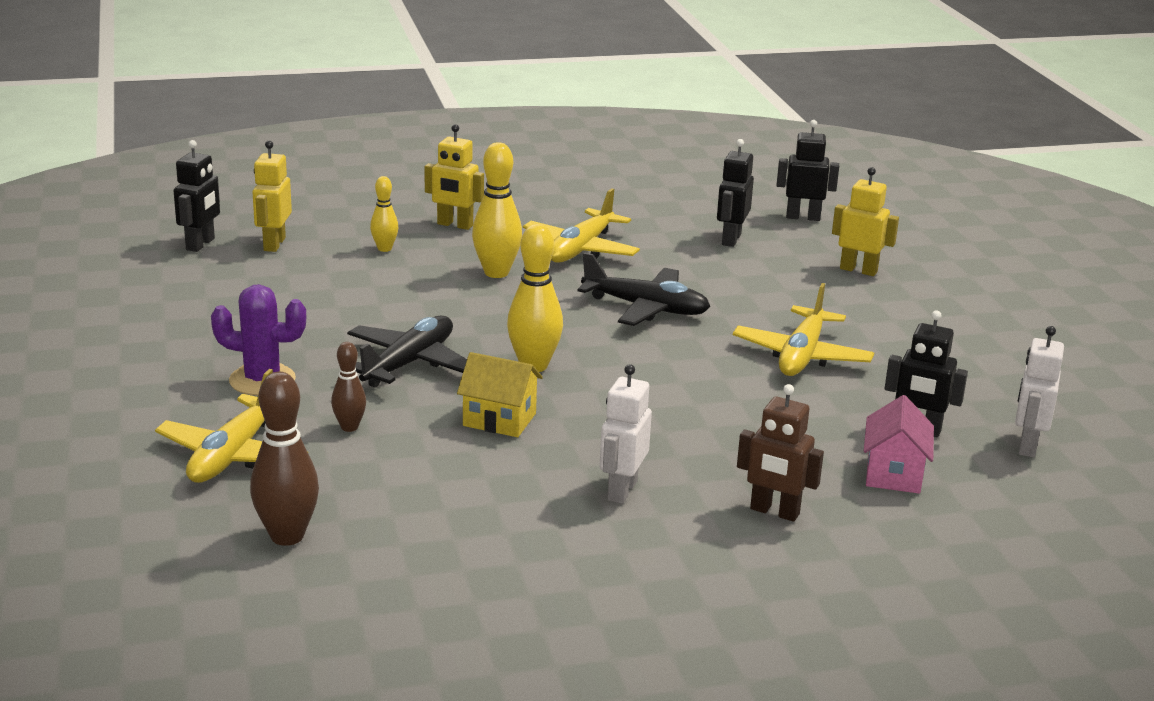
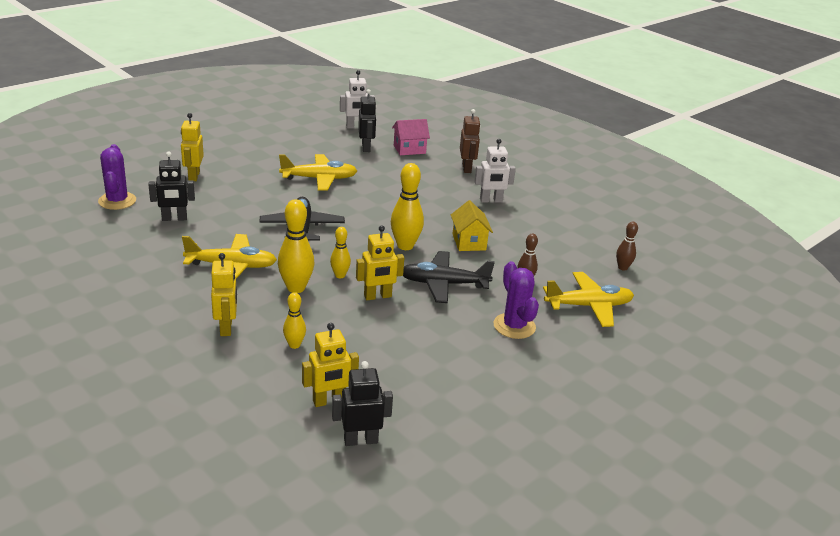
camera: 120 degrees left, 5 degrees up
brown bowling pin [250,372,319,546] -> brown bowling pin [616,221,638,271], size x0.58
black robot [776,120,839,221] -> purple cactus [98,144,136,210]
none -> yellow bowling pin [330,227,351,278]
none -> yellow robot [356,225,404,300]

